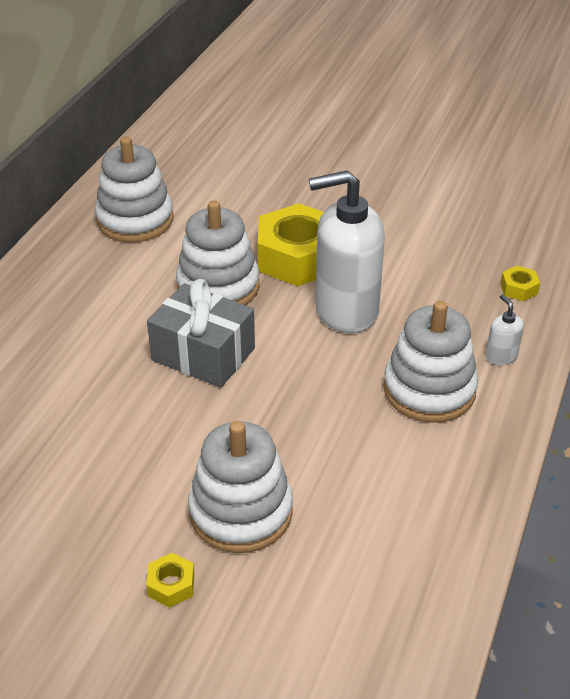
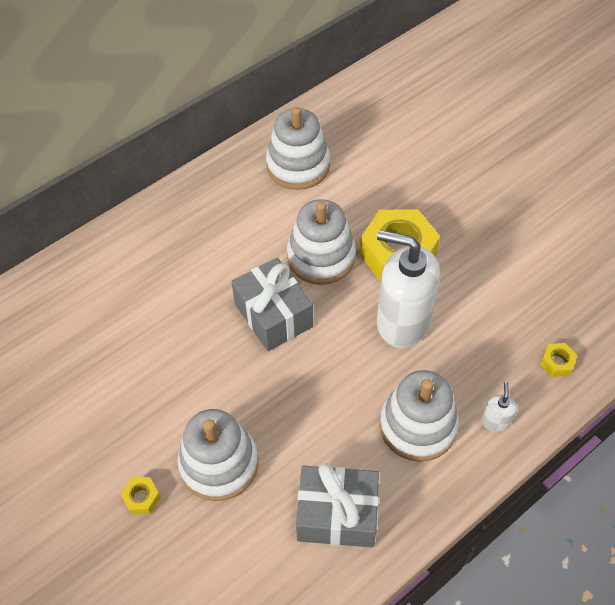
camera: 30 degrees right, 15 degrees up
none -> grey gift [296,463,379,548]

